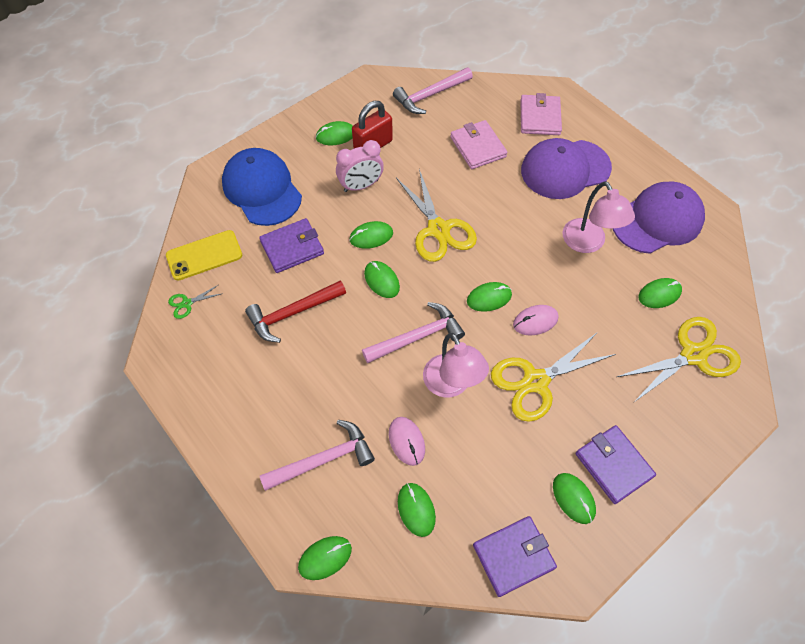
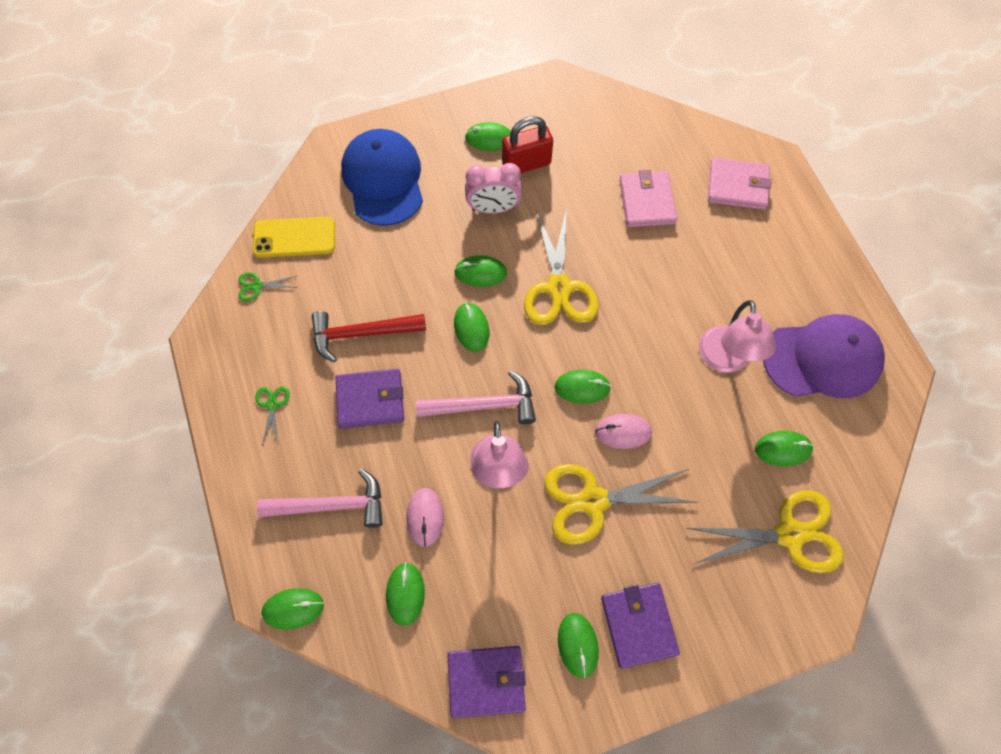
camera: 20 degrees right, 5 degrees up
purple wallet [259,218,324,273] -> purple wallet moved to [336,369,404,429]
pink hammer [393,67,473,114] -> none
pink wallet [520,93,562,135] -> pink wallet turned 75 degrees clockwise [708,158,772,210]
purple cap [521,138,612,199] -> none
none -> green scissors [255,386,290,445]

